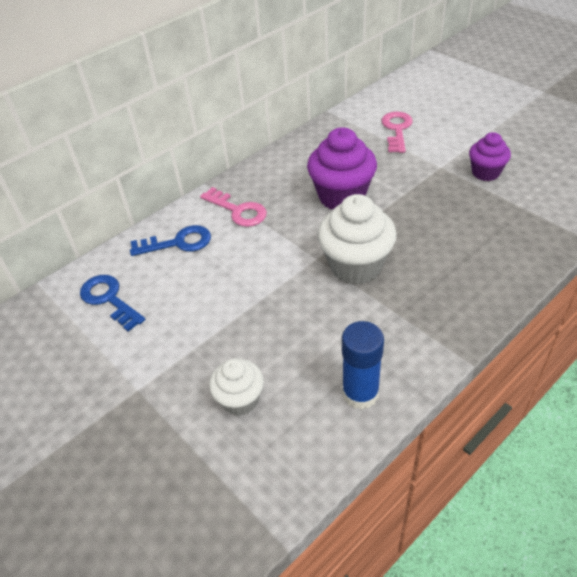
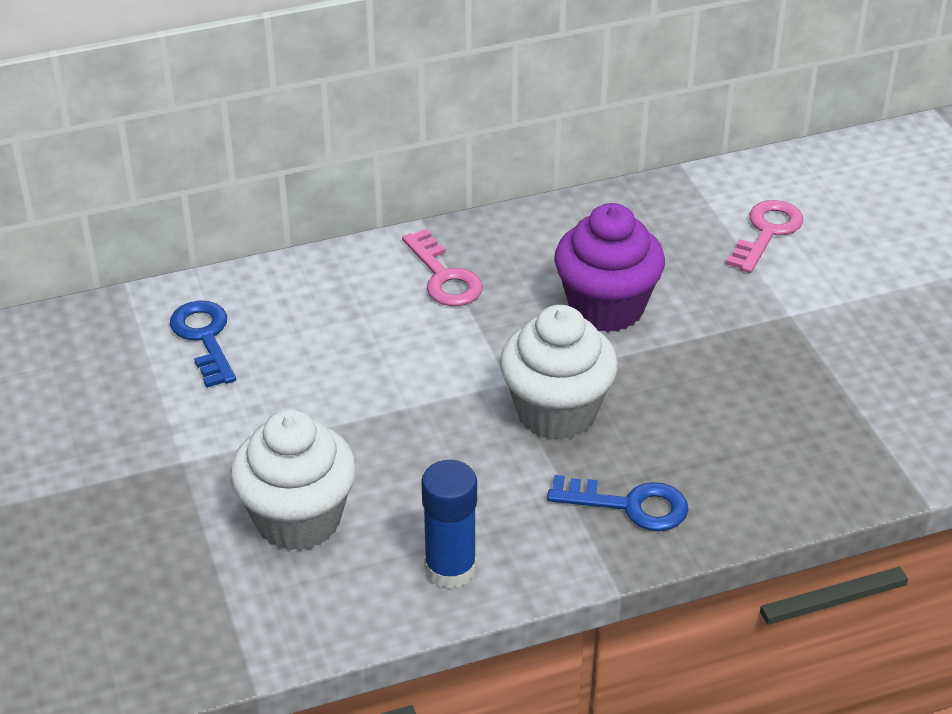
camera: 20 degrees right, 5 degrees down
blue key [130,225,211,256] -> blue key moved to [547,475,688,531]
white cupcake [209,358,264,416] -> white cupcake [230,410,356,551], size x1.67
purple cupcake [469,132,511,181] -> none

